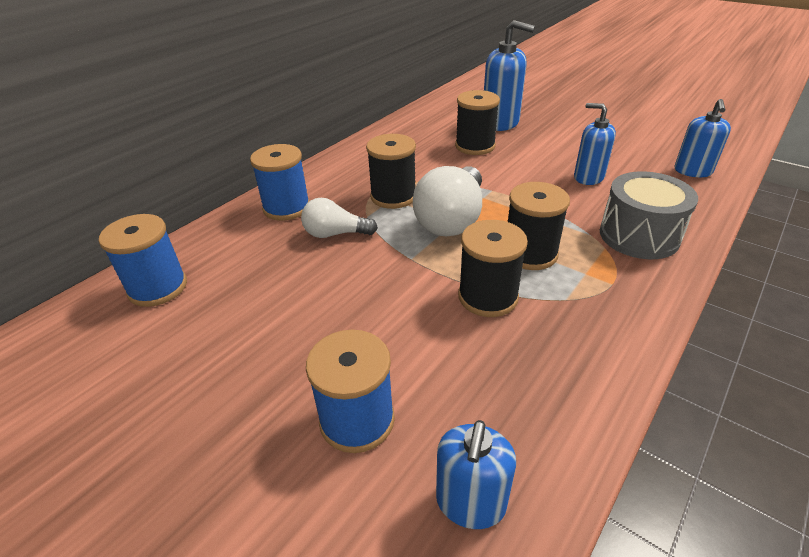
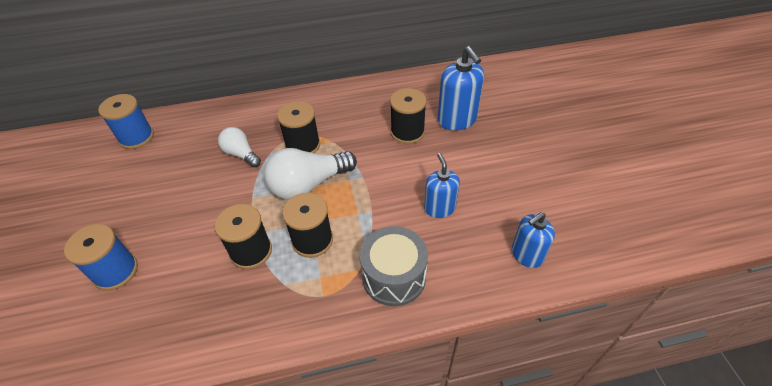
camera: 40 degrees right, 10 degrees up
blue spool [250,144,310,221] -> none
blue soap dispenser [436,420,516,529] -> none

